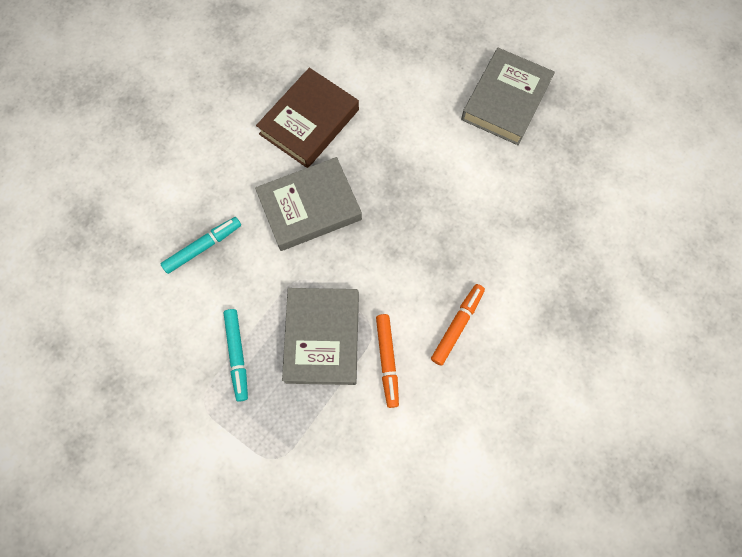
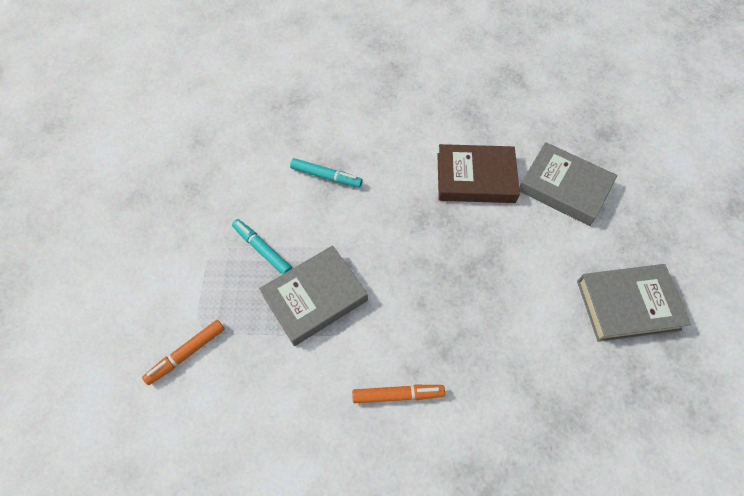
camera: 55 degrees right, 10 degrees down
turquoise marker [224,309,248,402] -> turquoise marker turned 90 degrees clockwise [232,219,292,274]
grey book [255,157,362,251] -> grey book moved to [519,142,617,226]
orange marker [376,314,399,408] -> orange marker moved to [142,320,225,385]

